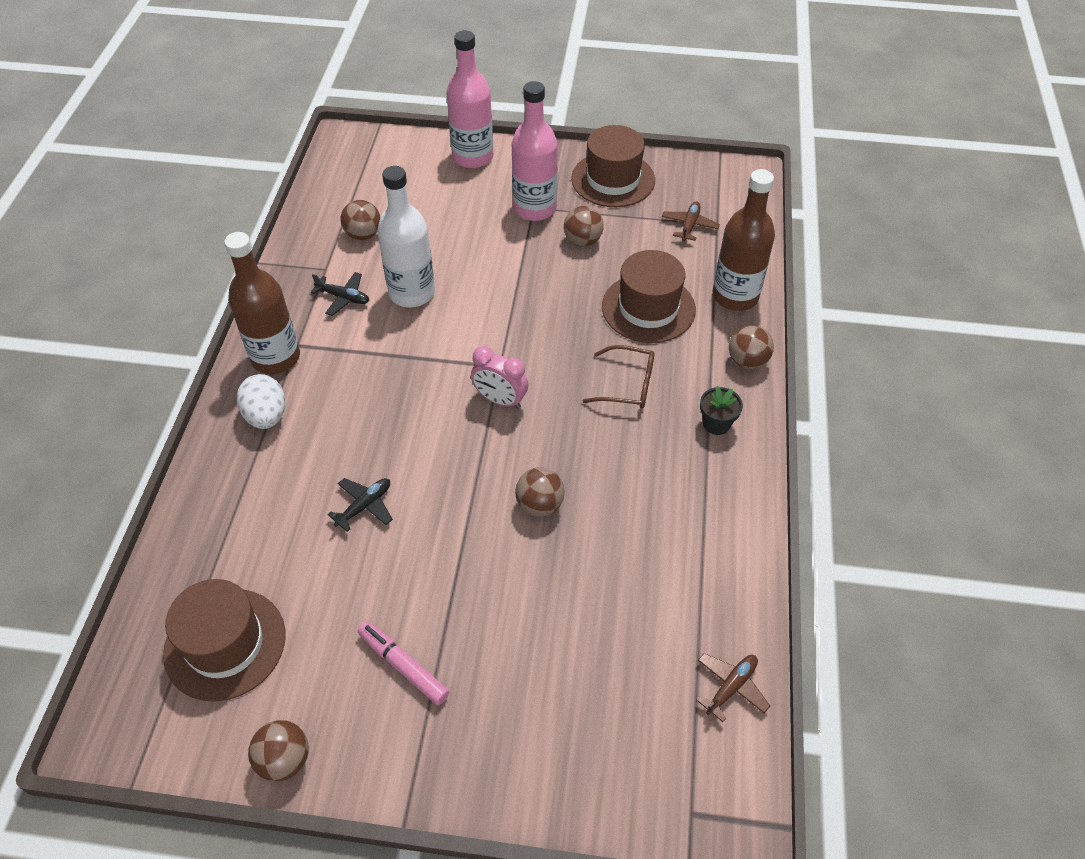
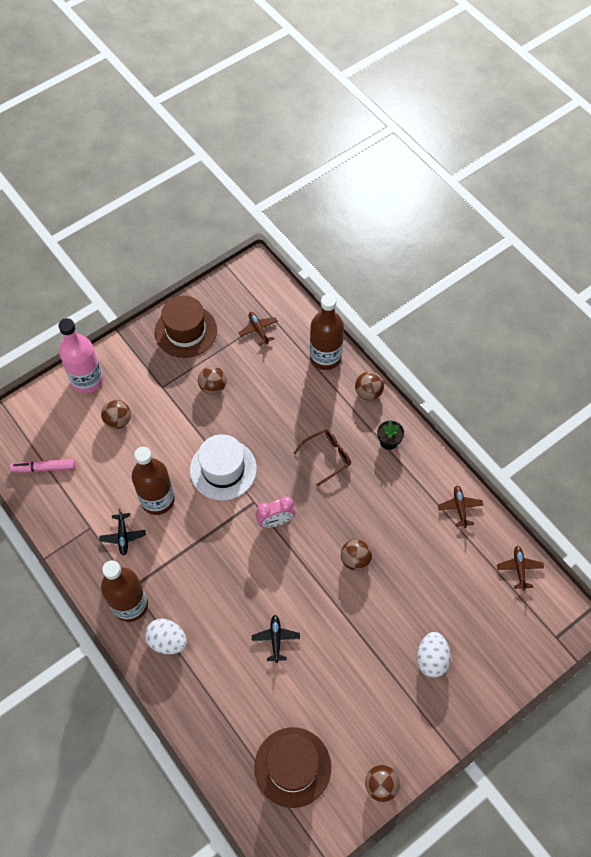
camera: 45 degrees left, 10 degrees up
black plane [311,272,369,316] -> black plane turned 105 degrees clockwise [99,509,146,555]
brown ball [340,200,380,240] -> brown ball moved to [101,400,131,429]
pink marker [358,622,449,705] -> pink marker moved to [10,459,75,473]
white bottle [377,166,435,307] -> brown bottle [132,447,175,515]
pink bottle [512,81,558,221] -> none
brown hat [602,250,696,343] -> none
none -> white hat [190,434,257,500]
none -> white egg [417,632,451,678]
none -> brown plane [438,486,483,528]

